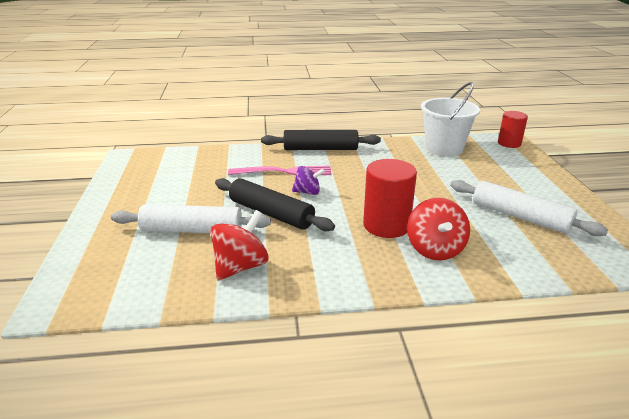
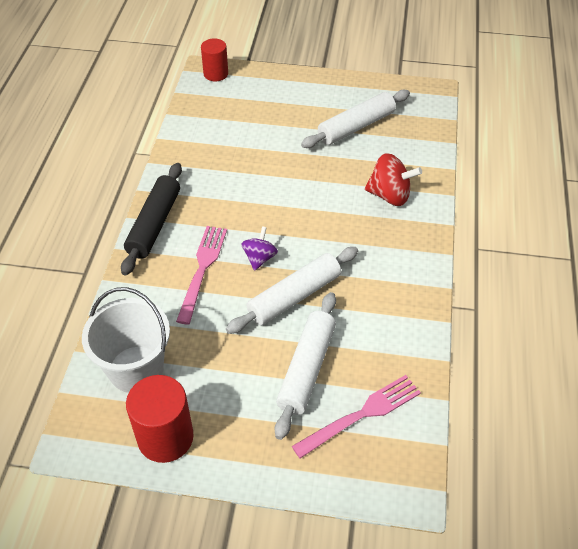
camera: 75 degrees left, 20 degrees up
red spinning top [210,210,269,280] -> none
black rolling pin [215,178,335,231] -> white rolling pin [226,247,358,334]
red cylinder [363,159,417,238] -> red cylinder moved to [126,375,194,463]
white bucket [421,82,480,157] -> white bucket moved to [82,287,170,393]
none -> pink fork [292,375,421,459]

